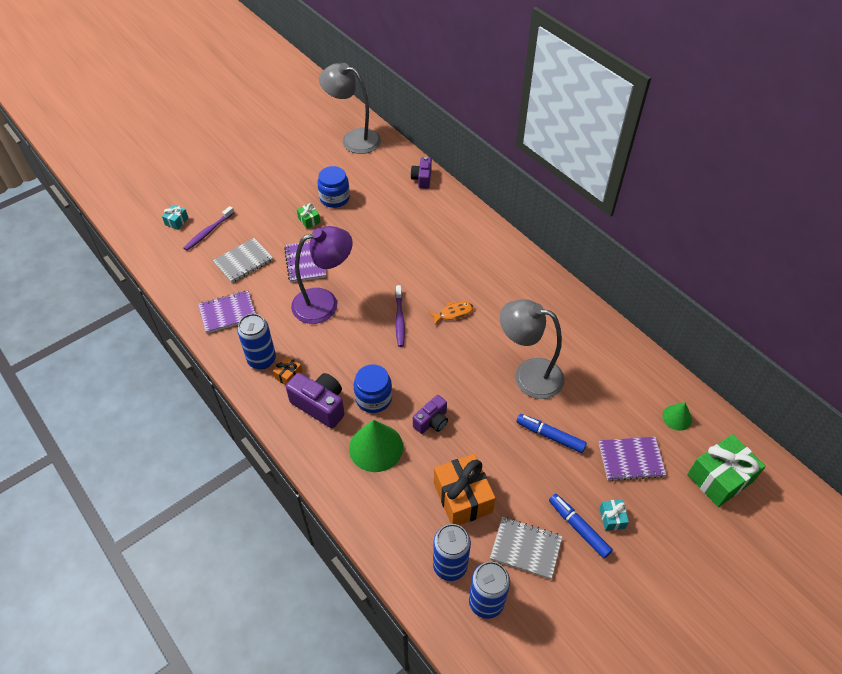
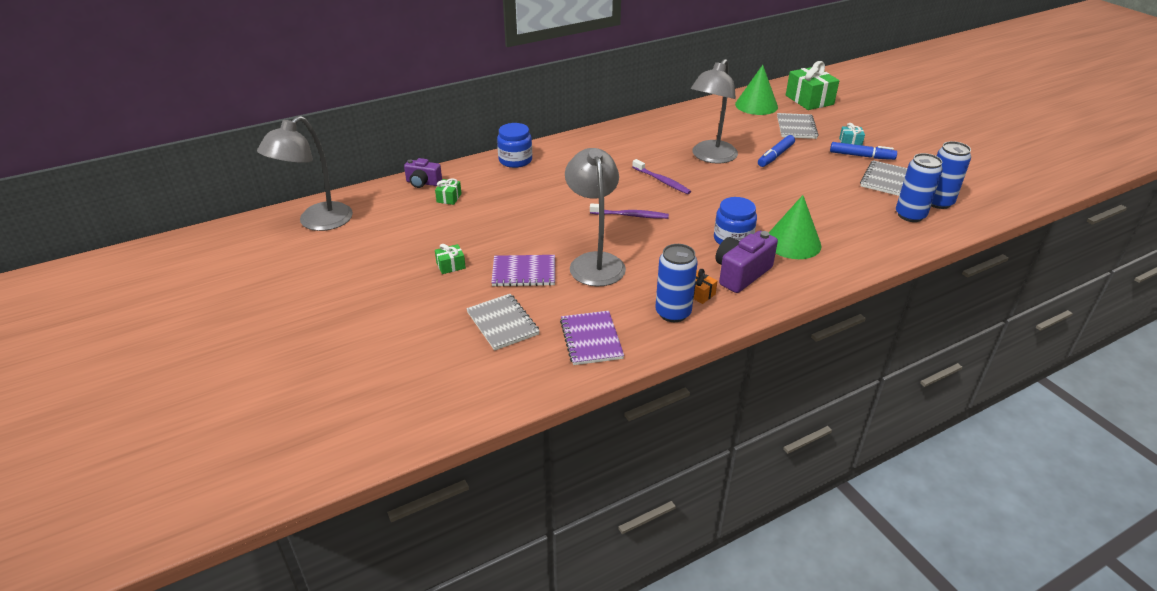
camera: 80 degrees left, 15 degrees down
turquoise gift [162,205,188,230] -> none
purple toothbrush [184,206,234,251] -> purple toothbrush moved to [632,159,691,194]
purple lamp [291,226,353,324] -> grey lamp [565,148,626,286]
blue jar [317,166,350,208] -> blue jar moved to [497,123,532,168]
purple camera [413,395,448,434] -> none
orange fish [428,302,474,325] -> none
orange gift [434,454,496,525] -> none
blue marker [549,494,613,558] -> blue marker turned 135 degrees counterclockwise [830,142,897,160]
purple notebook [599,437,667,481] -> grey notebook [777,113,819,139]
green cone [662,402,692,431] -> green cone [735,65,778,115], size x1.80
none -> green gift [435,178,462,205]

